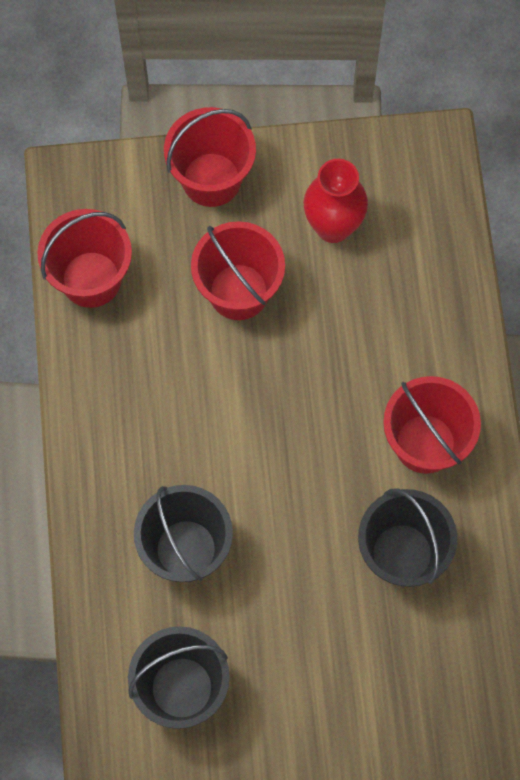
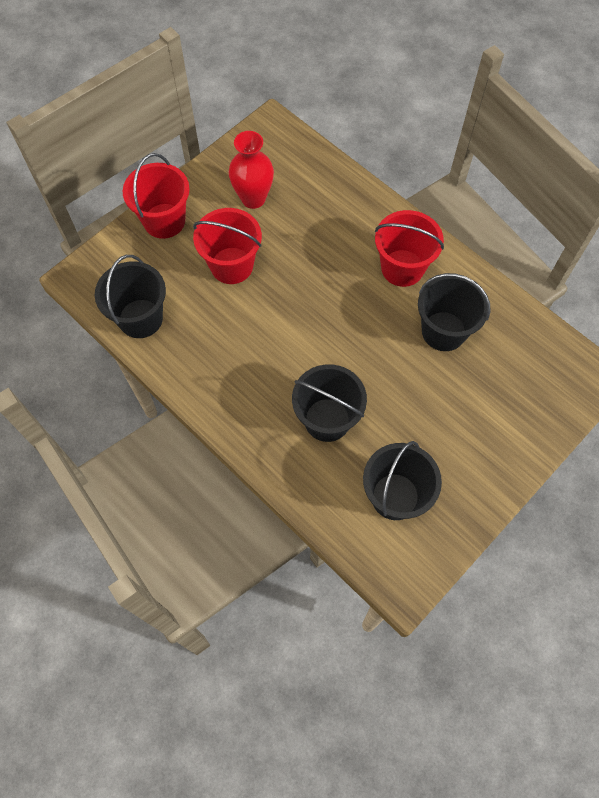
camera: 40 degrees left, 5 degrees down
red bucket [37,209,132,308] -> black bucket [95,255,166,338]

